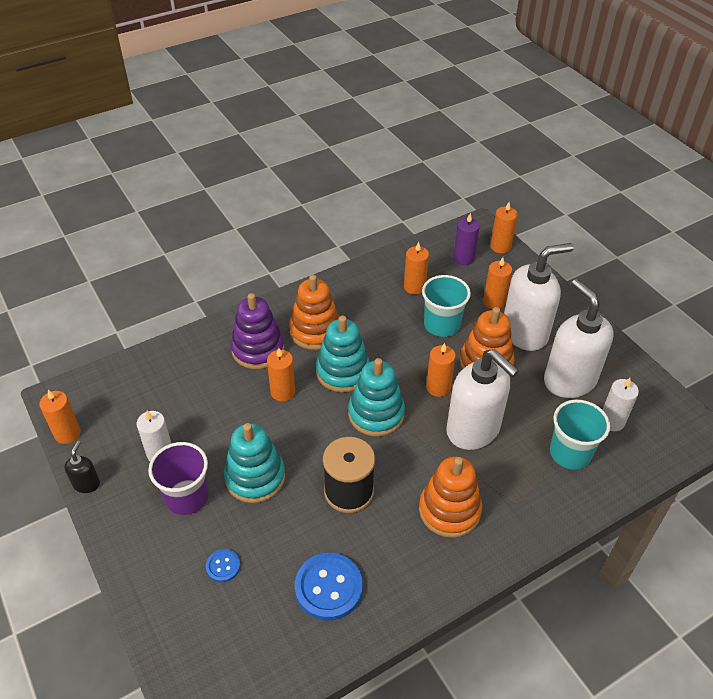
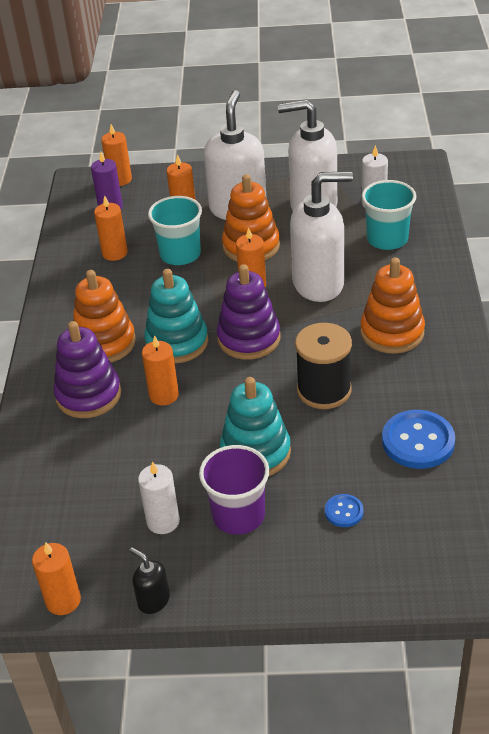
camera: 55 degrees left, 5 degrees down
turquoise stacking toy [348,358,405,437] -> purple stacking toy [217,264,280,360]

